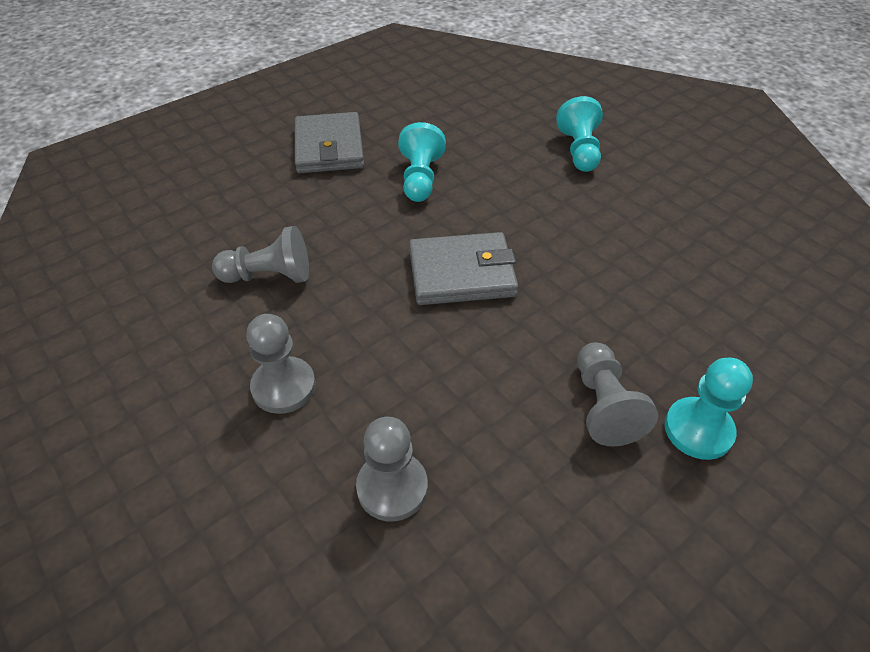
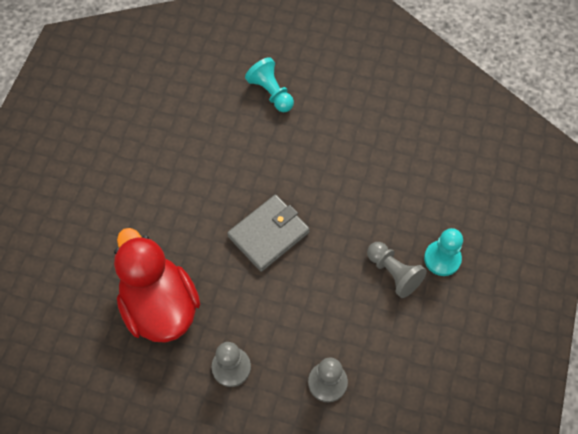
camera: 35 degrees left, 15 degrees up
grey pawn [212,226,309,283] -> red duck [114,228,200,343]
grey wallet [295,112,364,173] -> none
turquoise pawn [398,122,446,202] -> none

